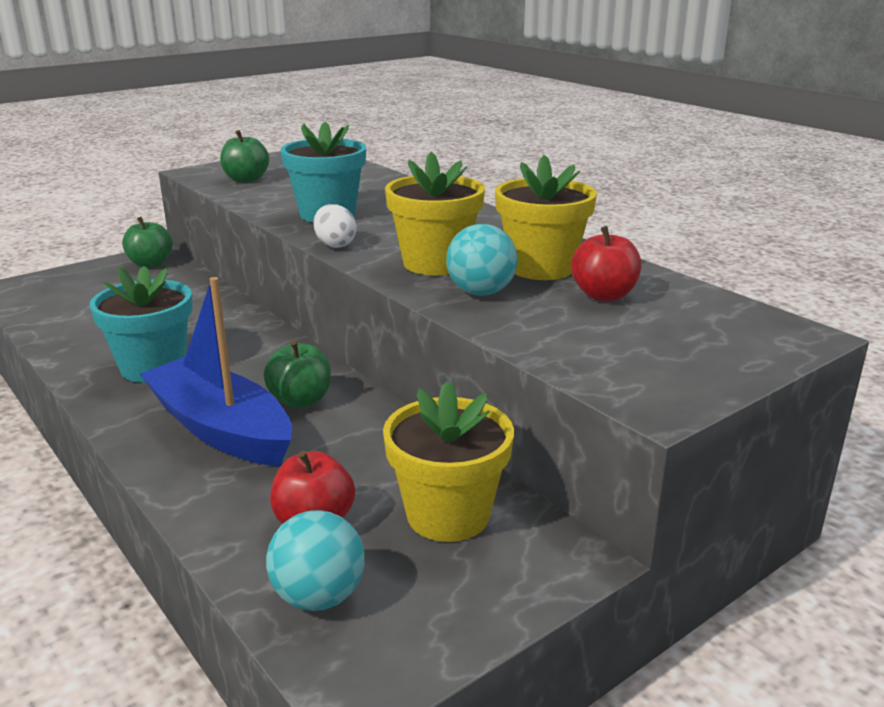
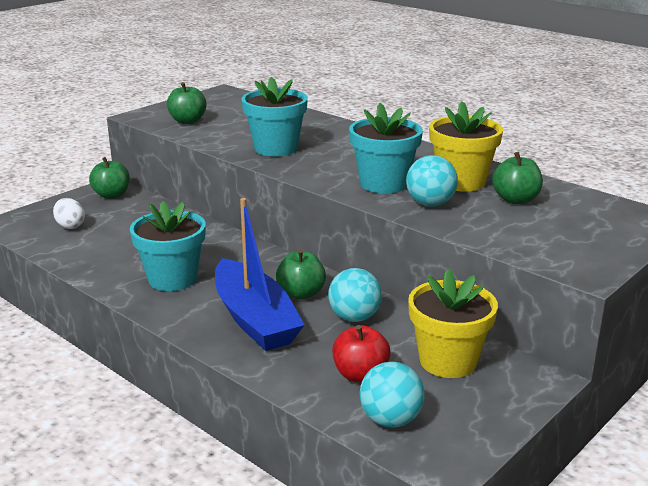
camera: 10 degrees left, 0 degrees up
blue boat [140,277,292,466] -> blue boat turned 150 degrees counterclockwise [215,198,304,351]
white egg [314,204,357,248] -> white egg moved to [53,198,85,229]
yellow flower pot [385,152,485,275] -> turquoise flower pot [349,103,423,193]
red apple [571,226,642,301] -> green apple [492,152,543,204]
none -> turquoise ball [328,268,382,322]

